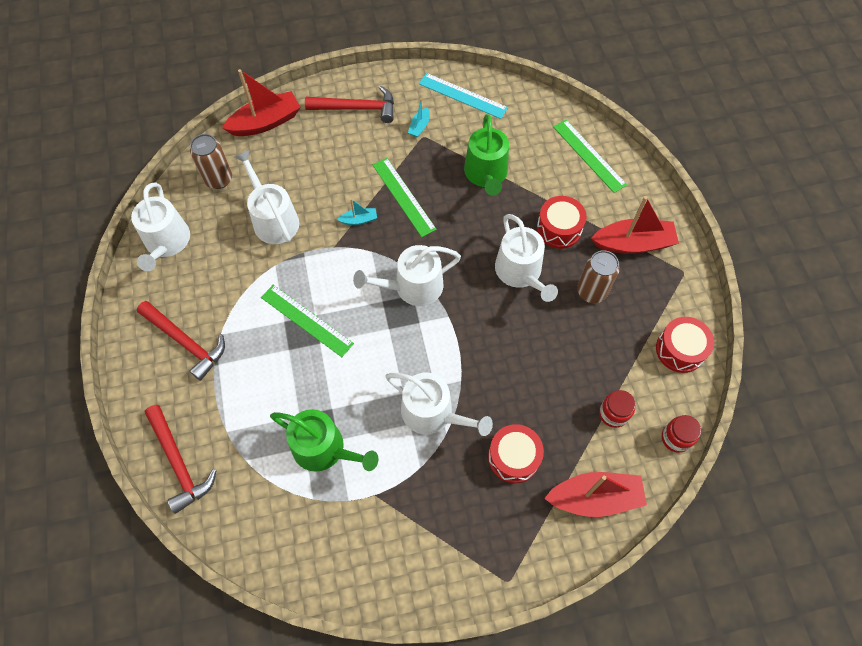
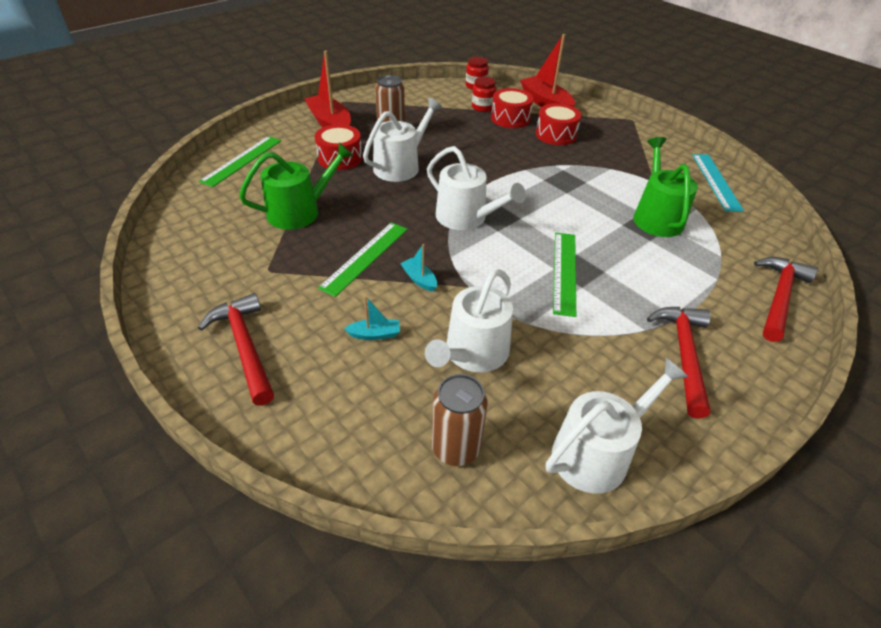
camera: 120 degrees left, 20 degrees down
red boat [222,69,301,136] -> none
white watering can [385,373,493,436] -> none
turquoise boat [408,99,430,138] -> turquoise boat moved to [344,296,400,340]
turquoise ruler [419,73,508,119] -> turquoise ruler moved to [692,154,744,212]
red drum [656,317,714,373] -> red drum moved to [491,88,533,128]

